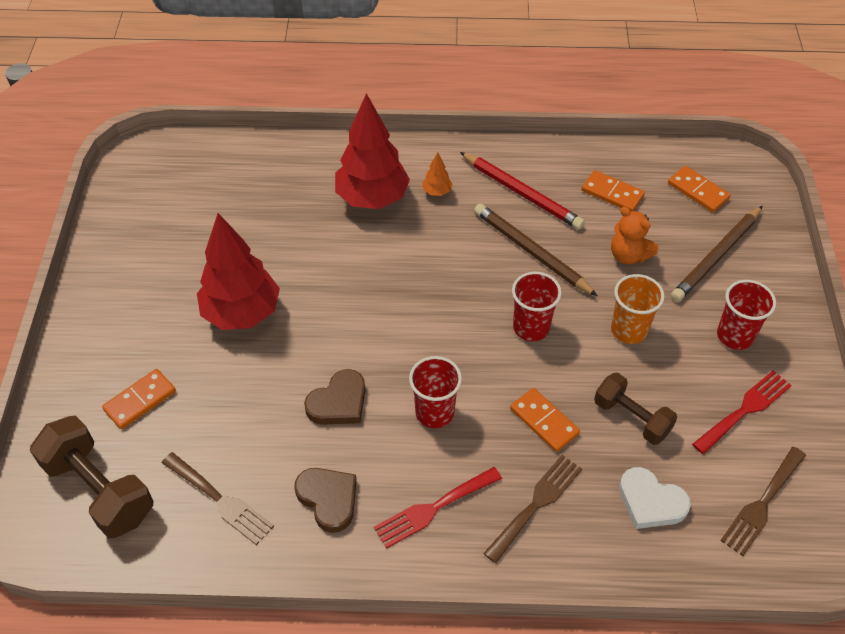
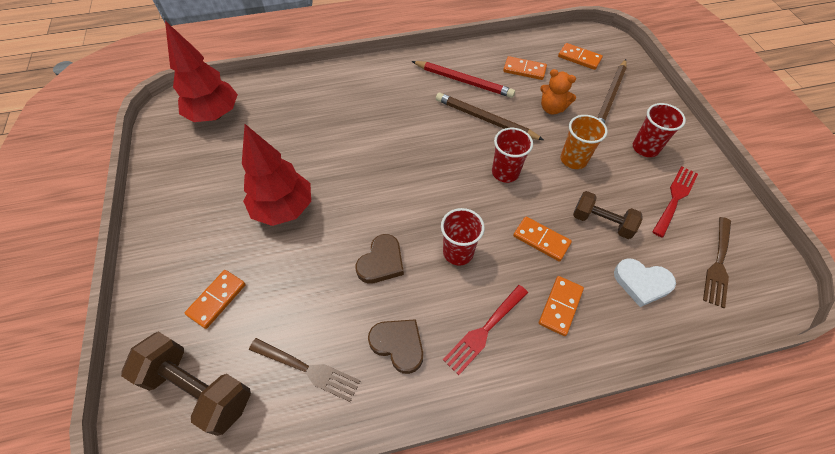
camera: 15 degrees left, 5 degrees up
red tree [335,93,410,209] -> red tree moved to [165,21,238,122]
orange tree [422,152,452,196] -> none
brown fork [483,455,582,563] -> orange domino [539,276,584,336]

